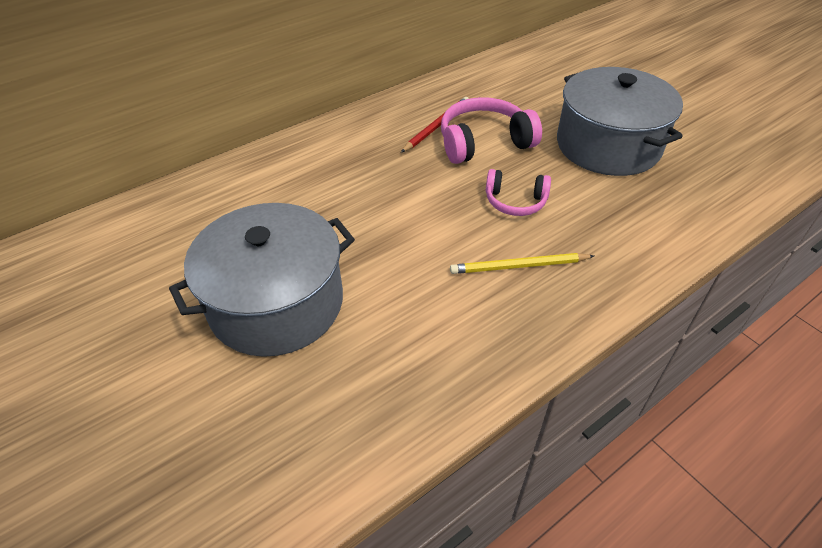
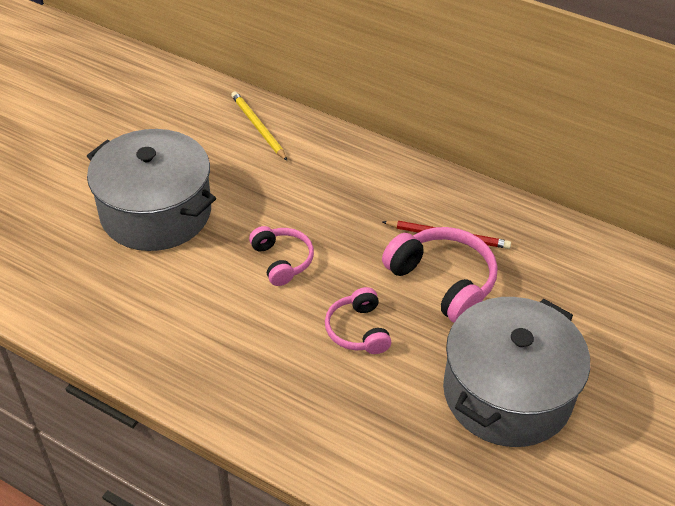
camera: 65 degrees right, 0 degrees up
yellow pencil [450,253,594,274] -> yellow pencil moved to [231,91,287,161]
none -> pink headphones [249,226,314,286]

